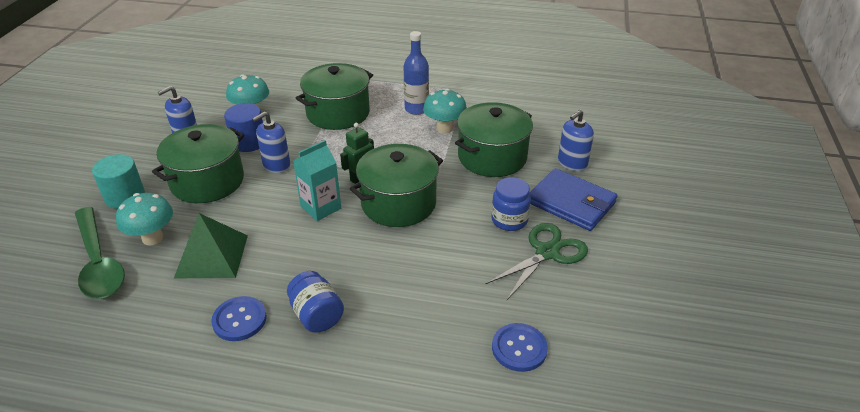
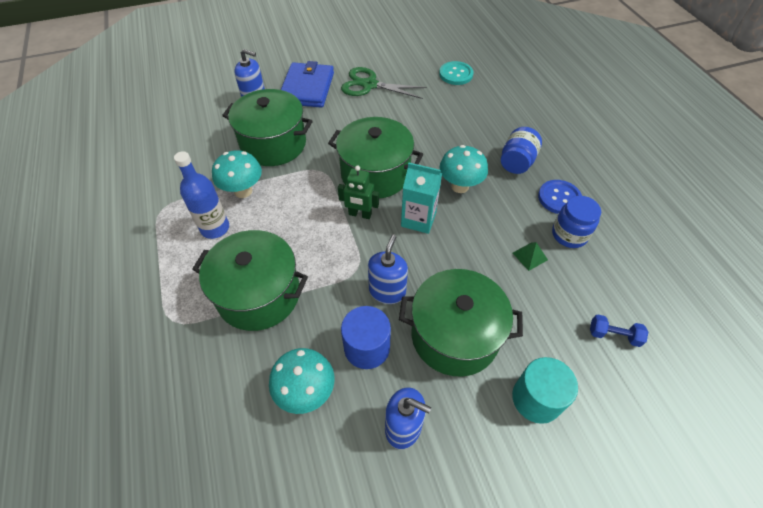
camera: 120 degrees left, 15 degrees up
green spoon [75,207,125,299] -> blue dumbbell [590,314,648,347]
turquoise mushroom [116,193,173,245] -> turquoise mushroom moved to [439,145,488,193]
green pyramid [174,213,248,279] -> green pyramid [513,242,548,271], size x0.44
blue soap dispenser [252,112,290,173] -> blue soap dispenser turned 90 degrees counterclockwise [368,235,408,304]
blue jar [491,177,531,231] -> blue jar moved to [552,196,601,248]
blue button [492,323,548,372] -> turquoise button [439,61,474,85]

